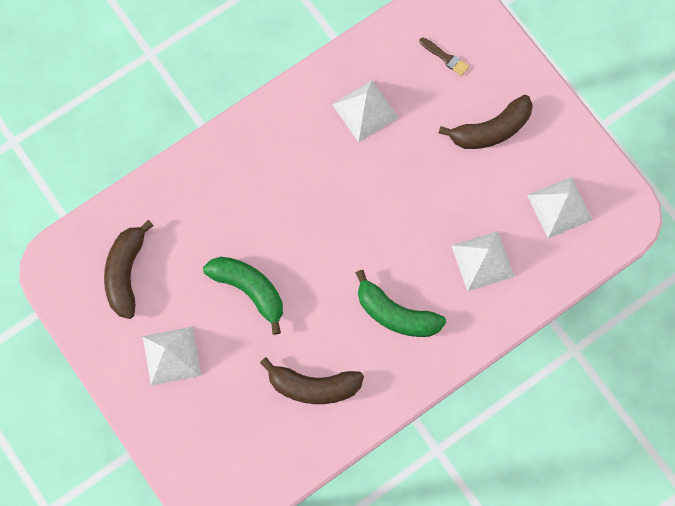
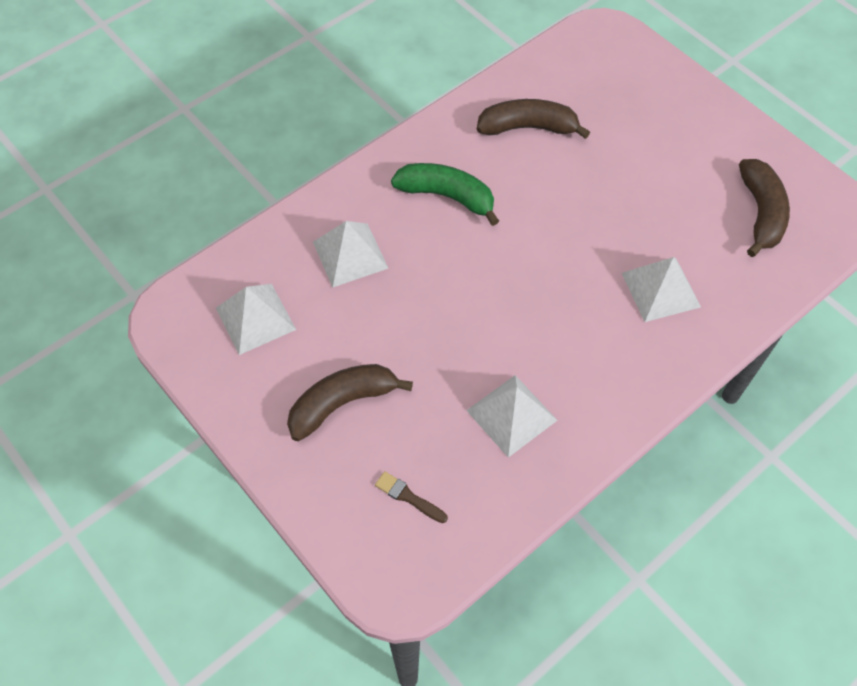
camera: 175 degrees right, 15 degrees down
white pyramid [143,326,201,386] -> white pyramid moved to [622,257,701,322]
green banana [203,257,283,335] -> none

